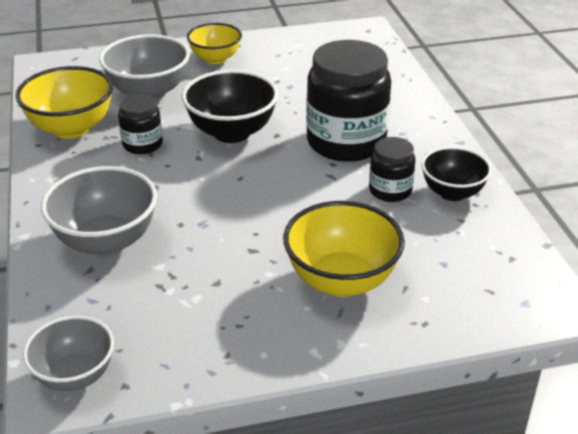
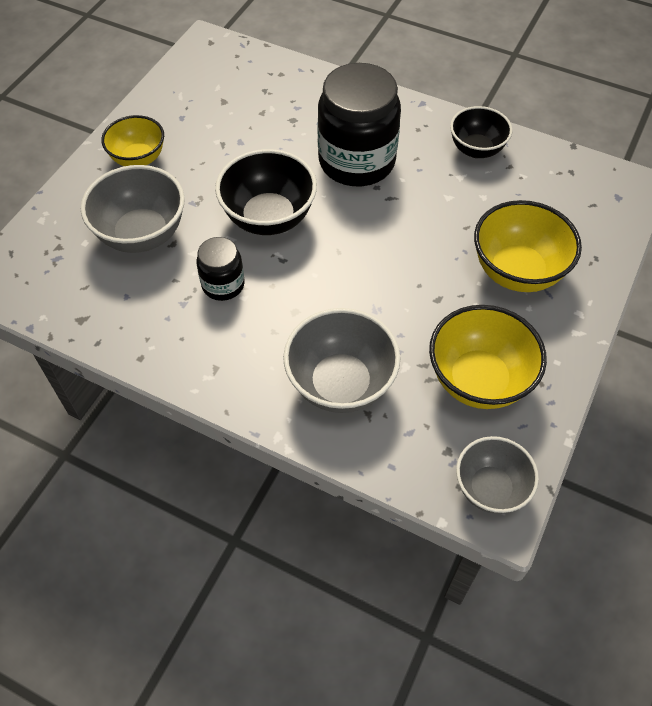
camera: 50 degrees left, 20 degrees up
yellow bowl [16,66,113,139] -> yellow bowl moved to [429,305,547,409]
black jar [369,137,416,202] -> none

